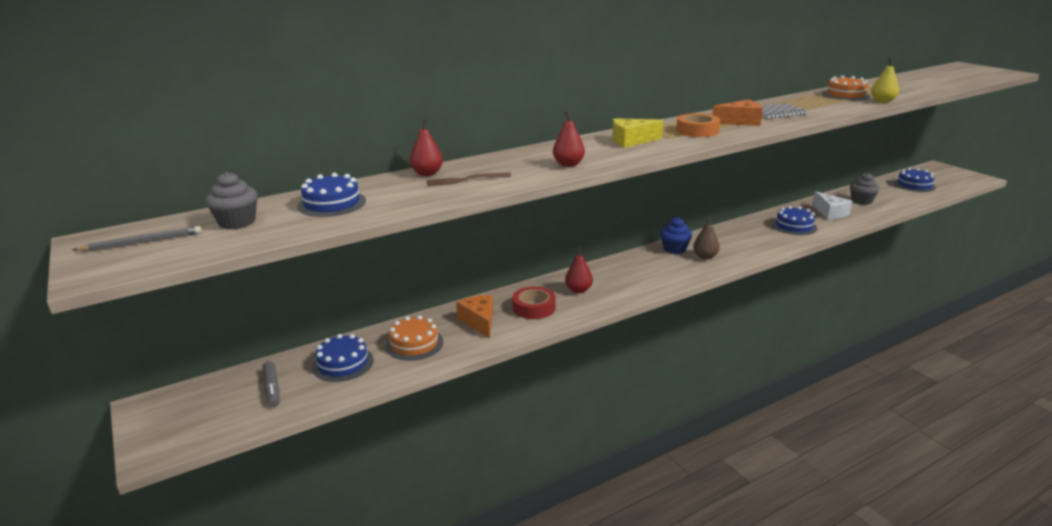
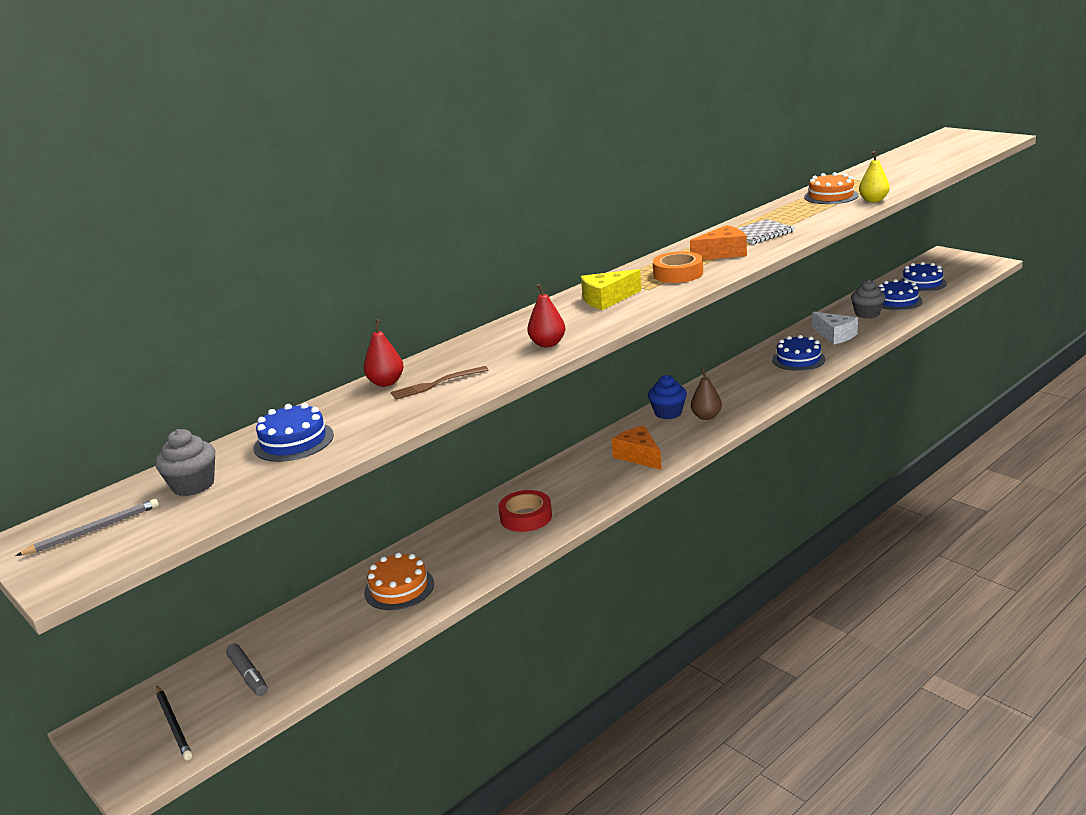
camera: 10 degrees left, 0 degrees up
blue cake [312,334,374,382] -> blue cake moved to [879,279,922,310]
orange cheese [456,295,493,338] -> orange cheese moved to [611,426,662,470]
red pear [565,247,593,293] -> none
none -> black pencil [156,686,192,761]

